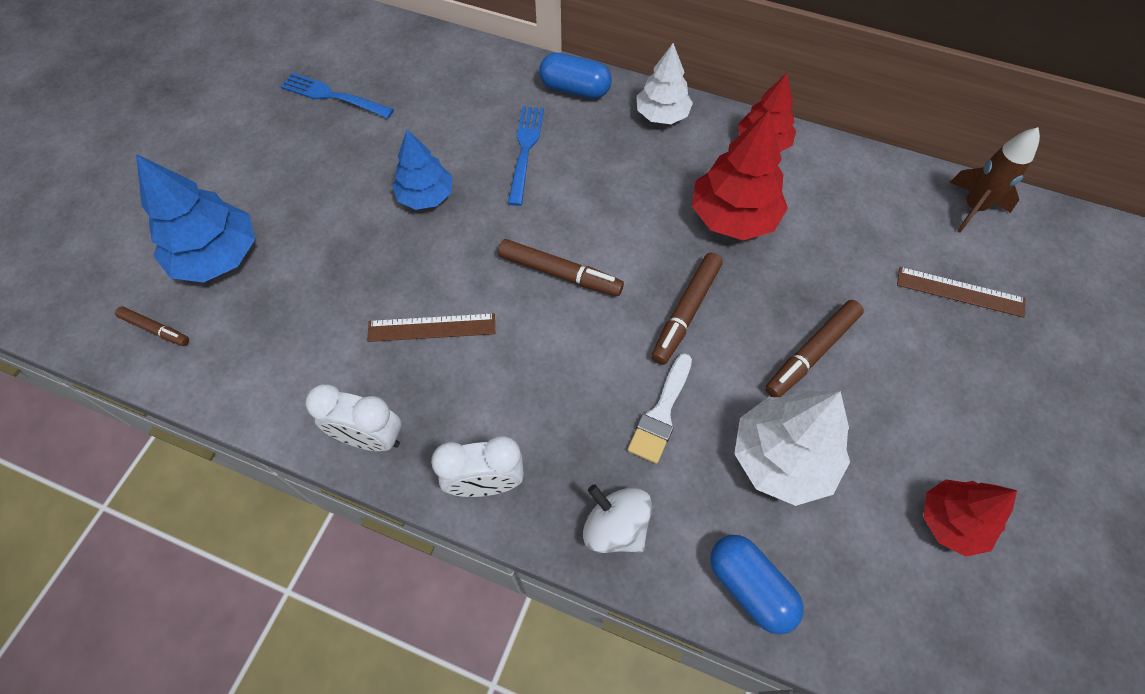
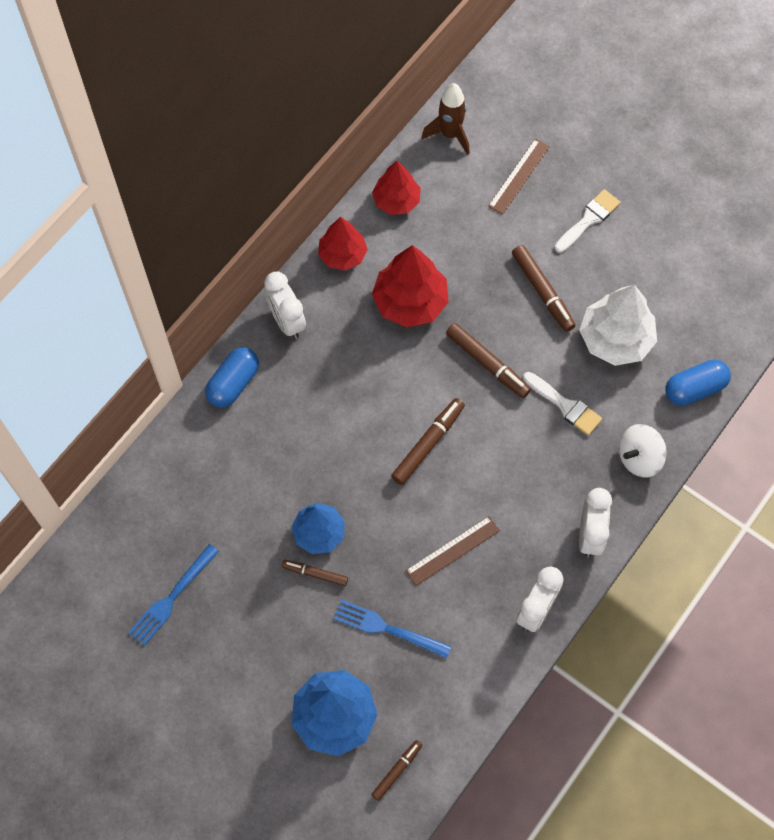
camera: 75 degrees left, 5 degrees up
brown ruler [367,313,495,342] -> brown ruler turned 45 degrees clockwise [405,516,500,586]
blue fork [508,106,544,206] -> blue fork moved to [333,600,451,658]
white tree [636,43,693,124] -> white clock [264,272,306,339]
red tree [923,479,1017,556] -> red tree moved to [372,161,421,215]
none -> brown marker [282,560,348,586]
none -> white brush [554,189,620,253]

